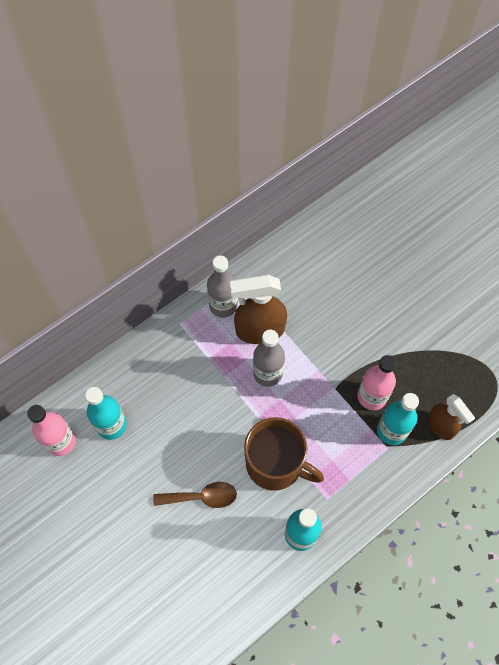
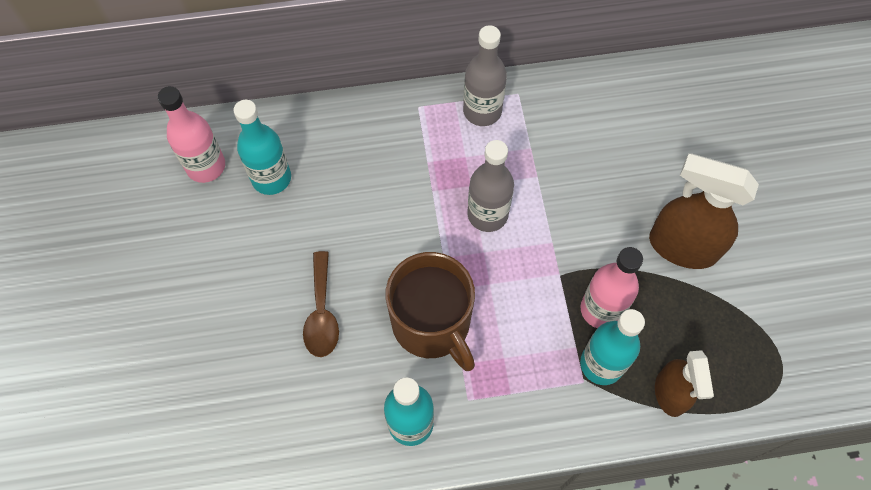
camera: 30 degrees right, 0 degrees up
brown spoon [154,482,237,508] -> brown spoon turned 60 degrees clockwise [303,251,339,357]
brown spray bottle [230,274,287,344] -> brown spray bottle moved to [649,154,759,269]

